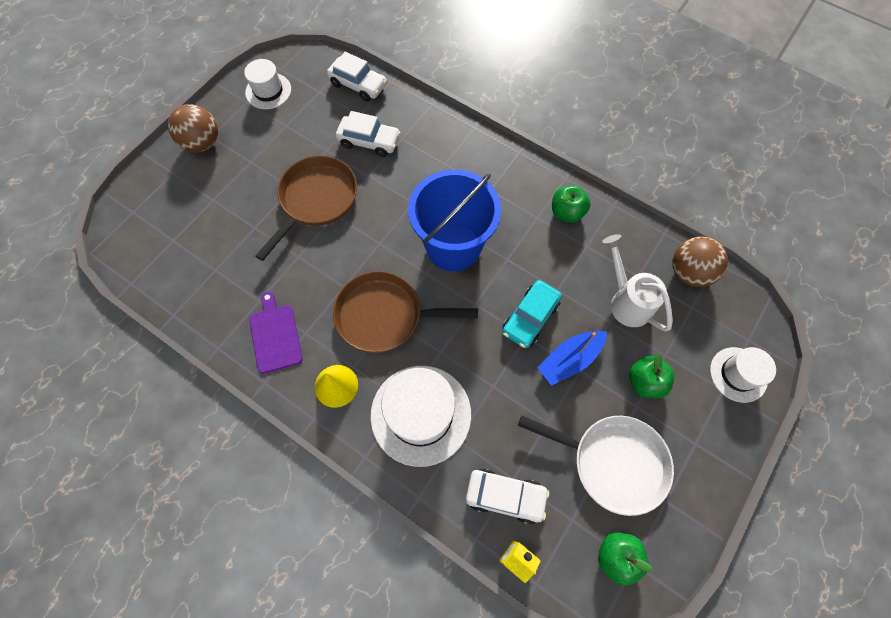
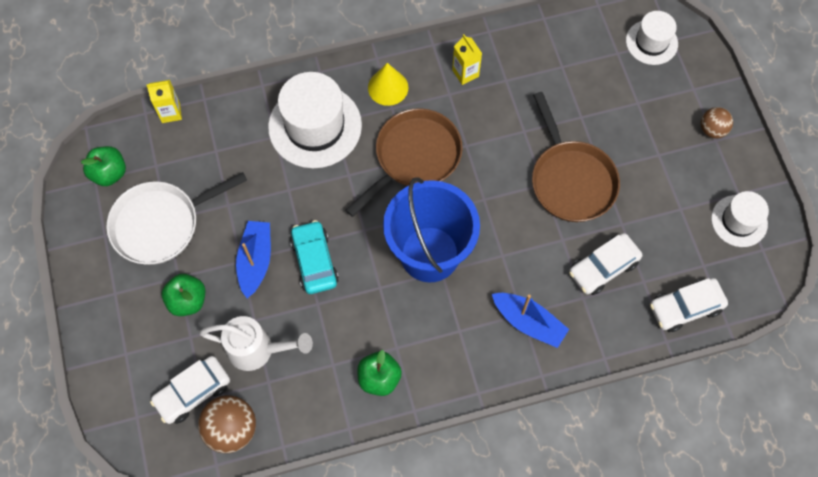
camera: 130 degrees right, 0 degrees up
brown ball [168,104,218,152] -> brown ball [701,107,733,138], size x0.62
purple cutting board [249,291,303,374] -> yellow carton [452,34,482,85]
white car [466,469,549,524] -> white car moved to [150,356,230,424]
white hat [710,347,776,403] -> white hat moved to [626,11,678,65]
none -> blue boat [492,293,569,348]

